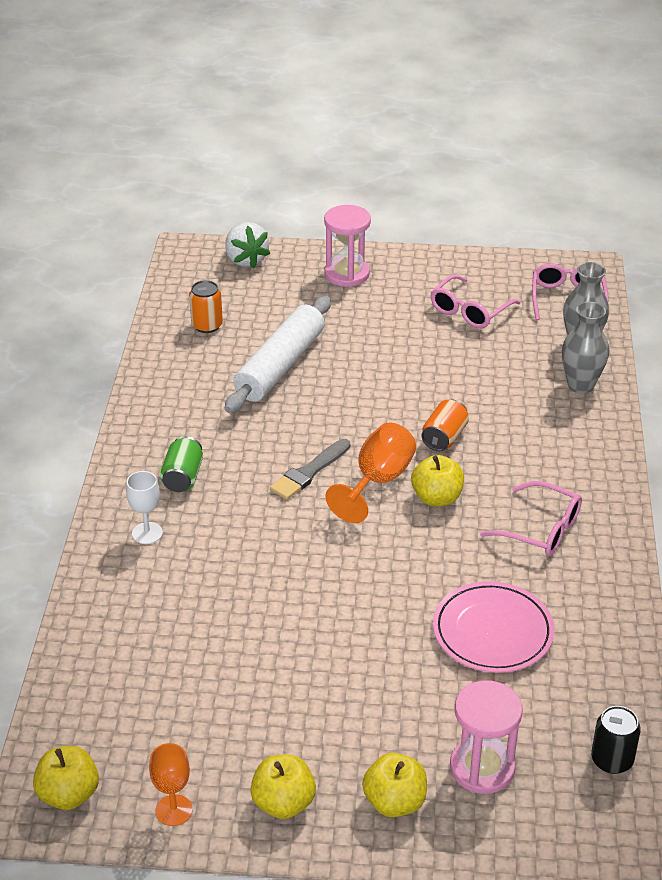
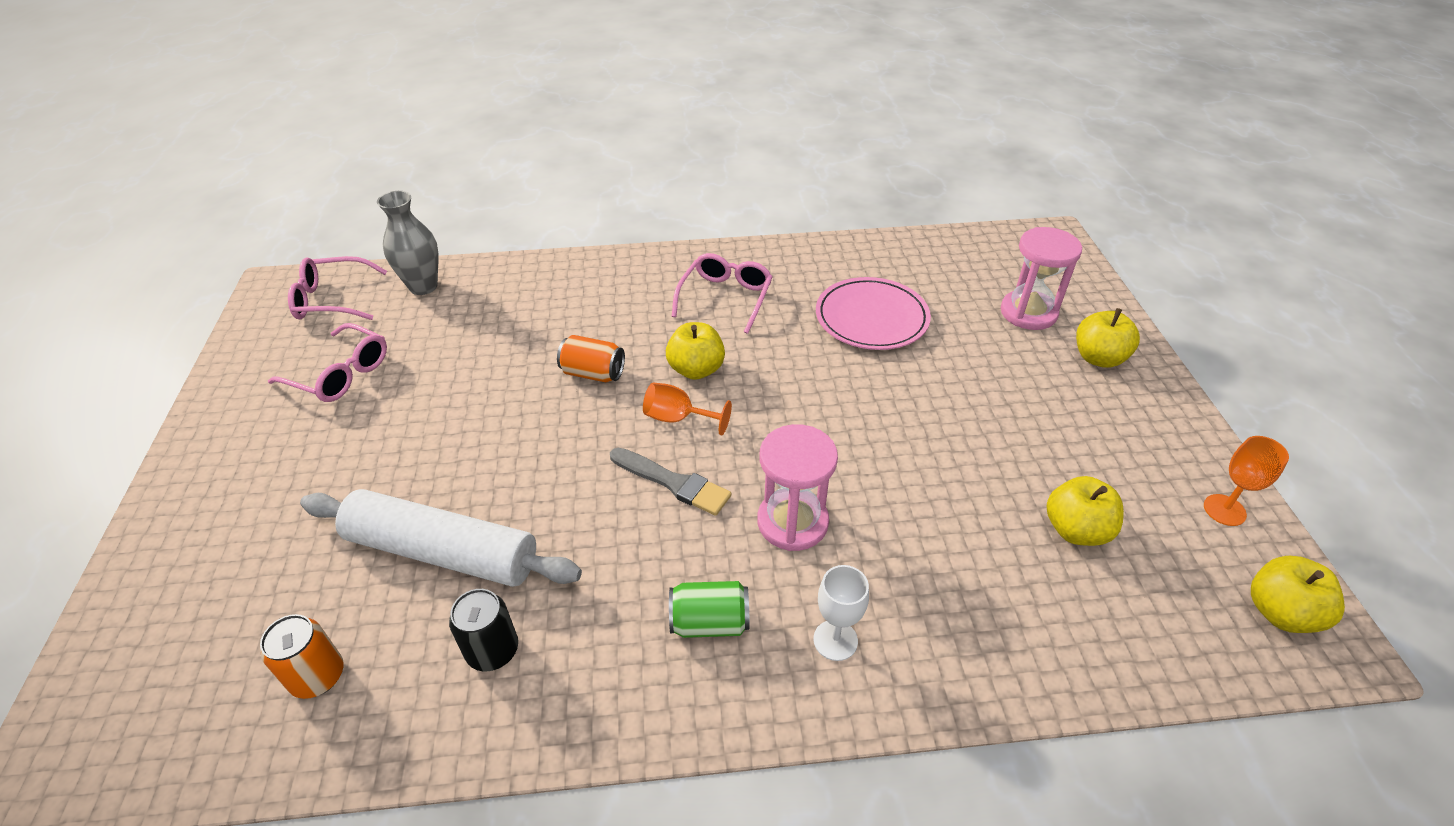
camera: 100 degrees left, 5 degrees up
white strawberry [225,222,270,269] -> none
yellow apple [251,754,316,819] -> yellow apple moved to [1047,476,1124,546]
pink hourglass [324,205,371,287] -> pink hourglass moved to [758,424,838,551]
orange goblet [326,423,416,523] -> orange goblet [643,382,732,435], size x0.64
grey vase [562,302,609,394] -> none
black can [591,706,641,774] -> black can moved to [449,589,518,671]

